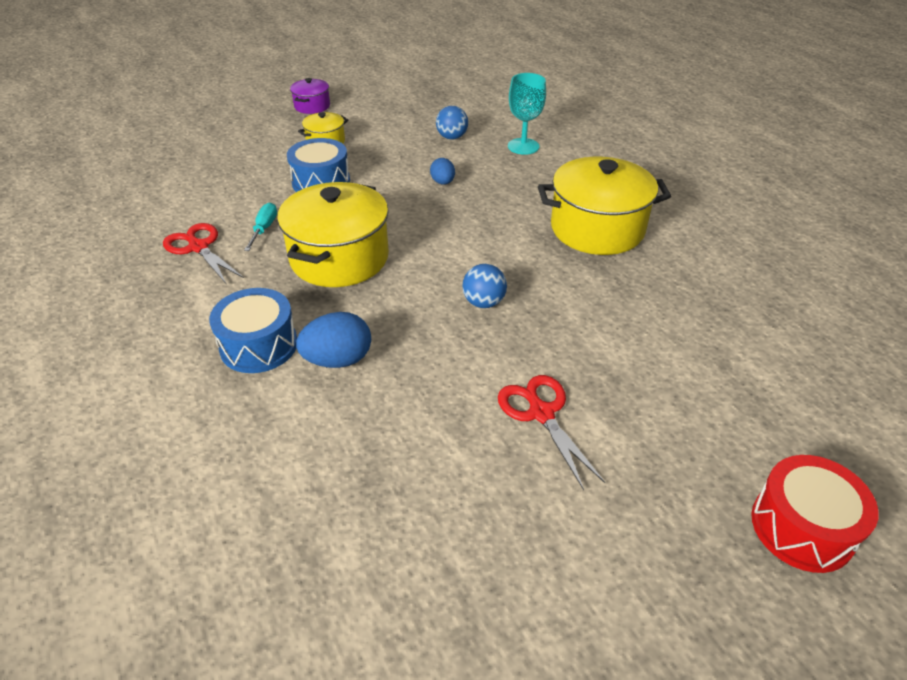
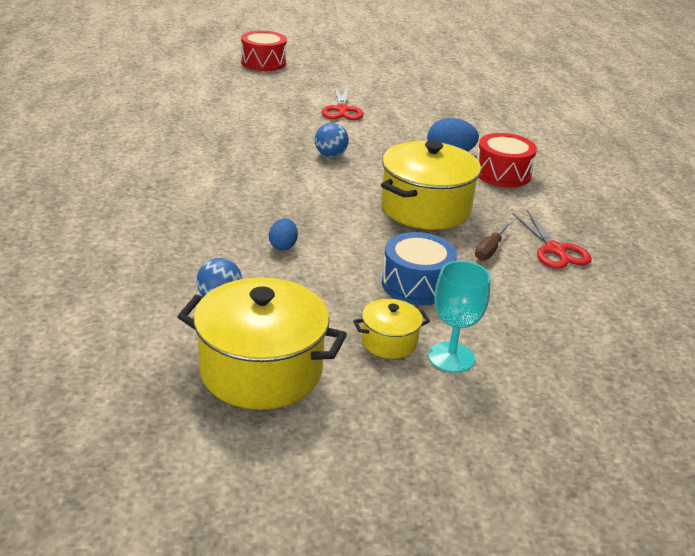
camera: 160 degrees left, 10 degrees down
blue drum [209,288,297,373] -> red drum [478,133,537,187]
turquoise screwdriver [244,203,277,251] -> brown screwdriver [475,222,511,260]
purple pot [290,78,330,114] -> none
turquoise goblet [508,73,546,155] -> turquoise goblet moved to [428,261,490,373]
yellow pot [538,157,671,255] -> yellow pot moved to [177,277,347,410]

